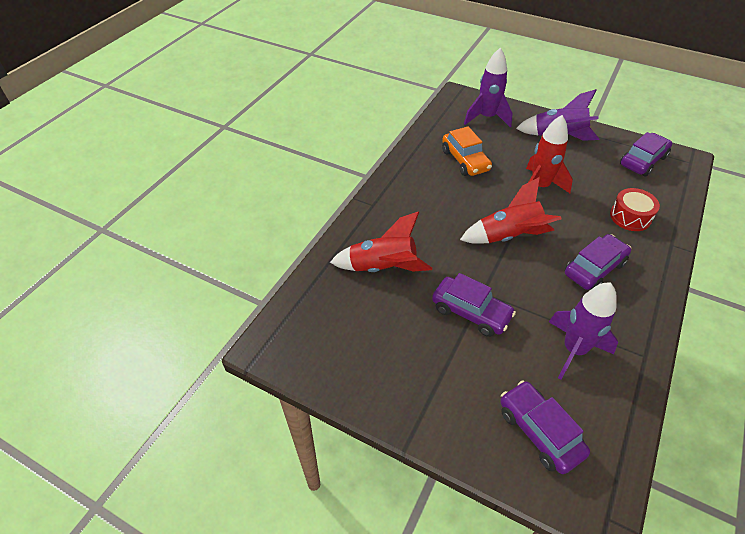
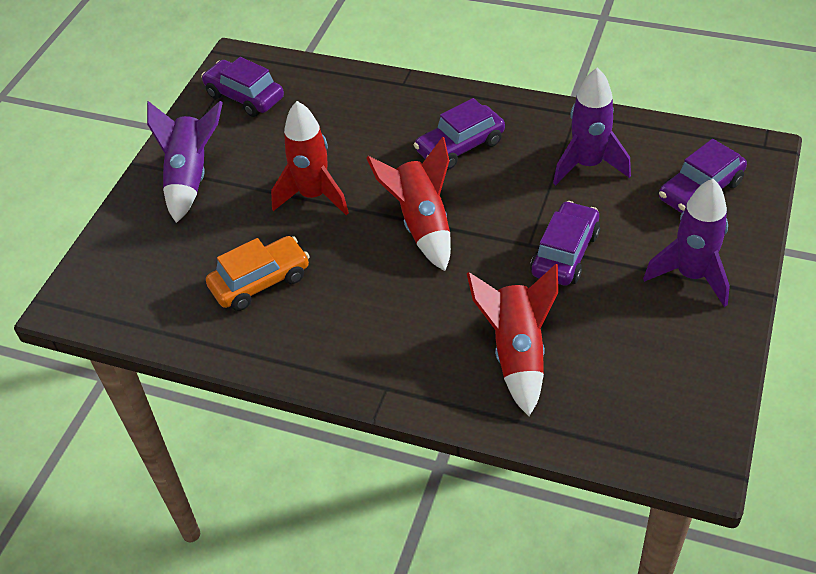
camera: 95 degrees left, 0 degrees up
purple rocket [464,48,513,128] -> purple rocket moved to [643,179,730,307]
purple car [565,234,631,290] -> purple car turned 75 degrees counterclockwise [414,98,505,170]
red drum [610,188,660,231] -> none

